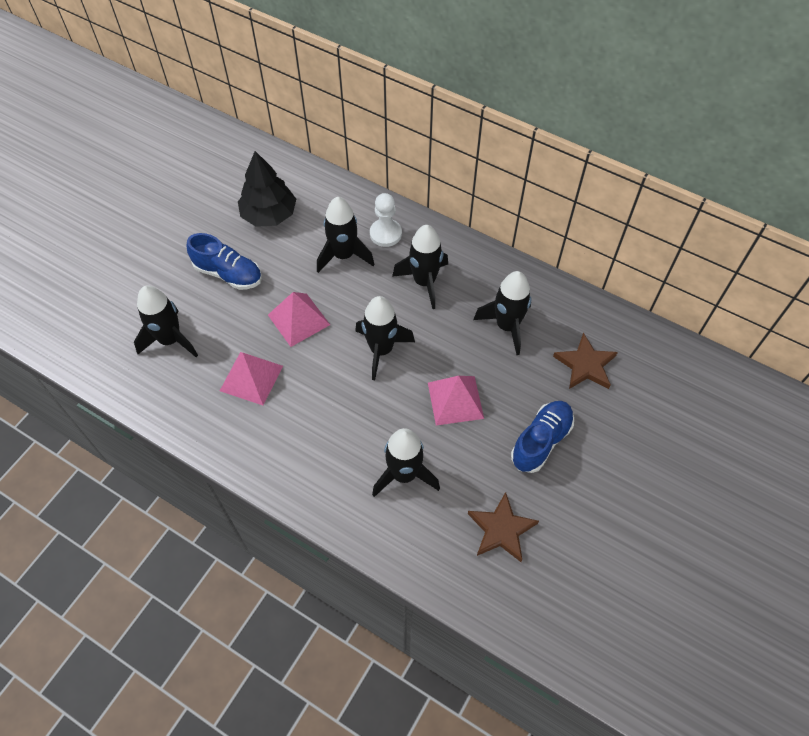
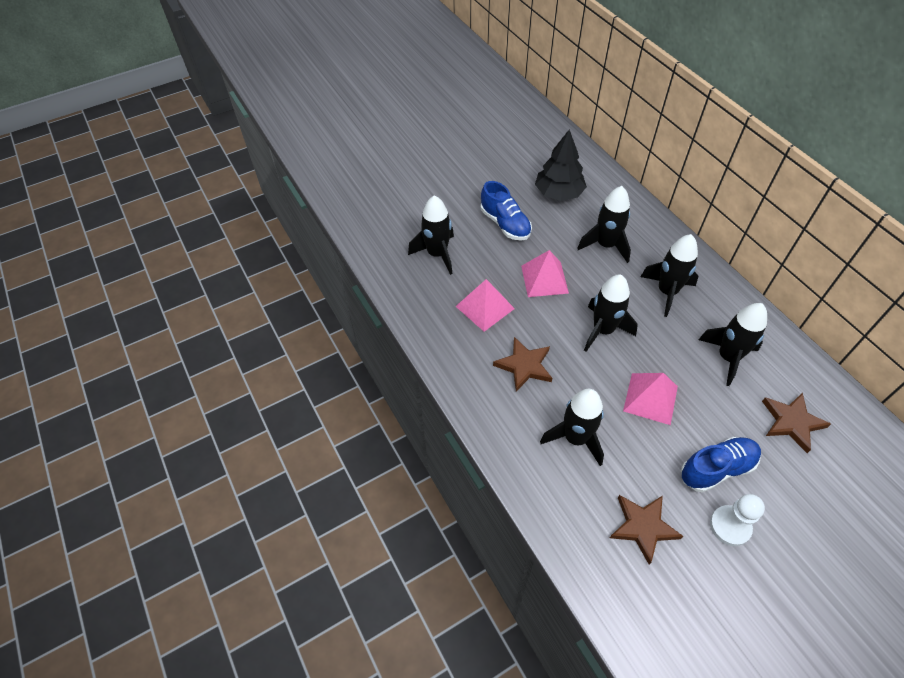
camera: 30 degrees right, 5 degrees down
white pawn [370,193,402,247] -> white pawn moved to [710,494,765,546]
none -> brown star [493,337,552,392]

